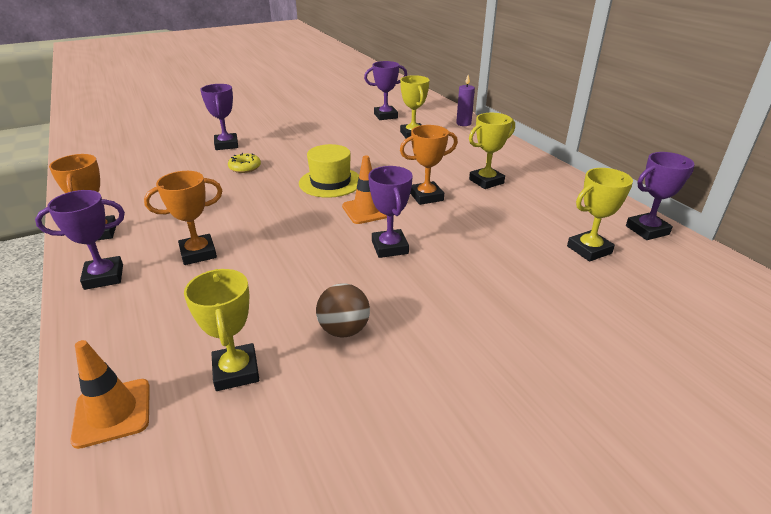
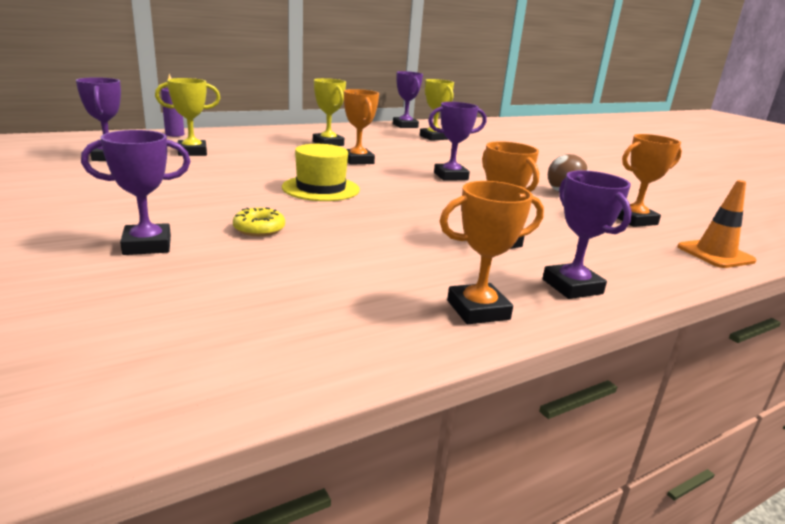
camera: 95 degrees left, 10 degrees down
yellow trophy [184,269,259,391] -> orange trophy [617,134,682,227]
orange traffic cone [342,155,387,224] -> none

